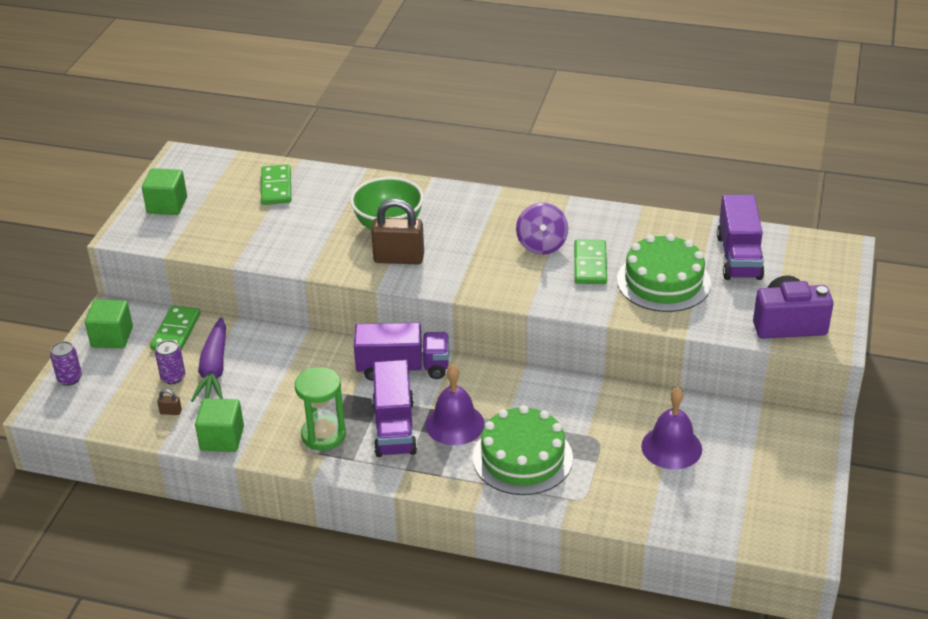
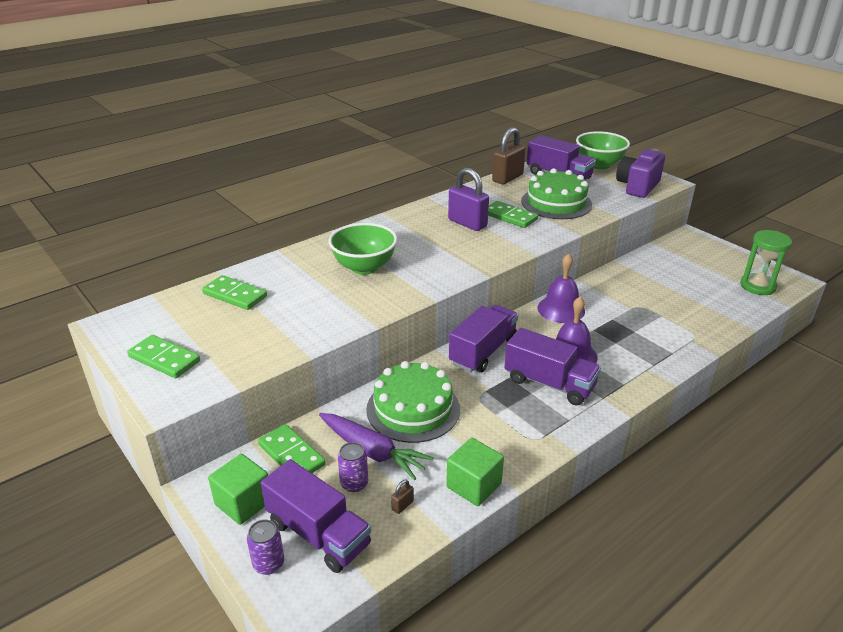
camera: 55 degrees left, 5 degrees down
green cube [142,168,187,215] -> green domino [127,335,200,378]
green hourglass [295,367,346,451] -> green hourglass moved to [740,230,792,295]
brown padlock [371,199,424,264] -> brown padlock moved to [492,127,526,185]
green cake [473,405,573,495] -> green cake moved to [366,361,460,443]
purple spinning top [516,202,568,255] -> purple padlock [448,168,489,231]
purple bell [641,387,702,470] -> purple bell moved to [537,254,585,323]
none -> purple truck [260,459,371,573]
none -> green bowl [576,131,630,170]

